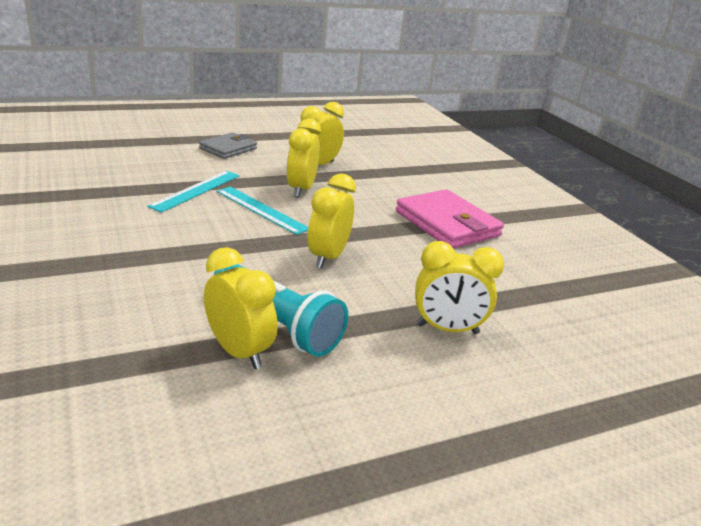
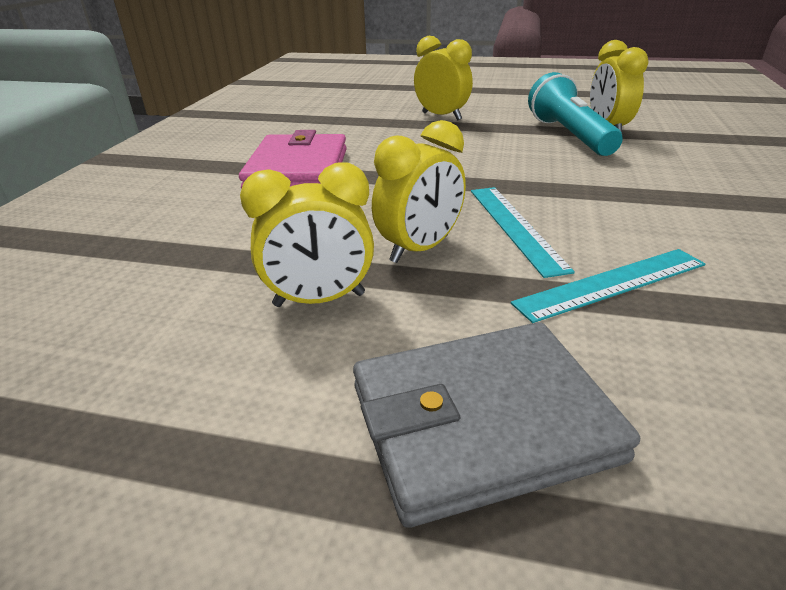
camera: 140 degrees left, 5 degrees up
grey wallet [199,132,257,159] -> grey wallet [353,322,640,528], size x1.61
yellow clock [307,173,356,269] -> none

